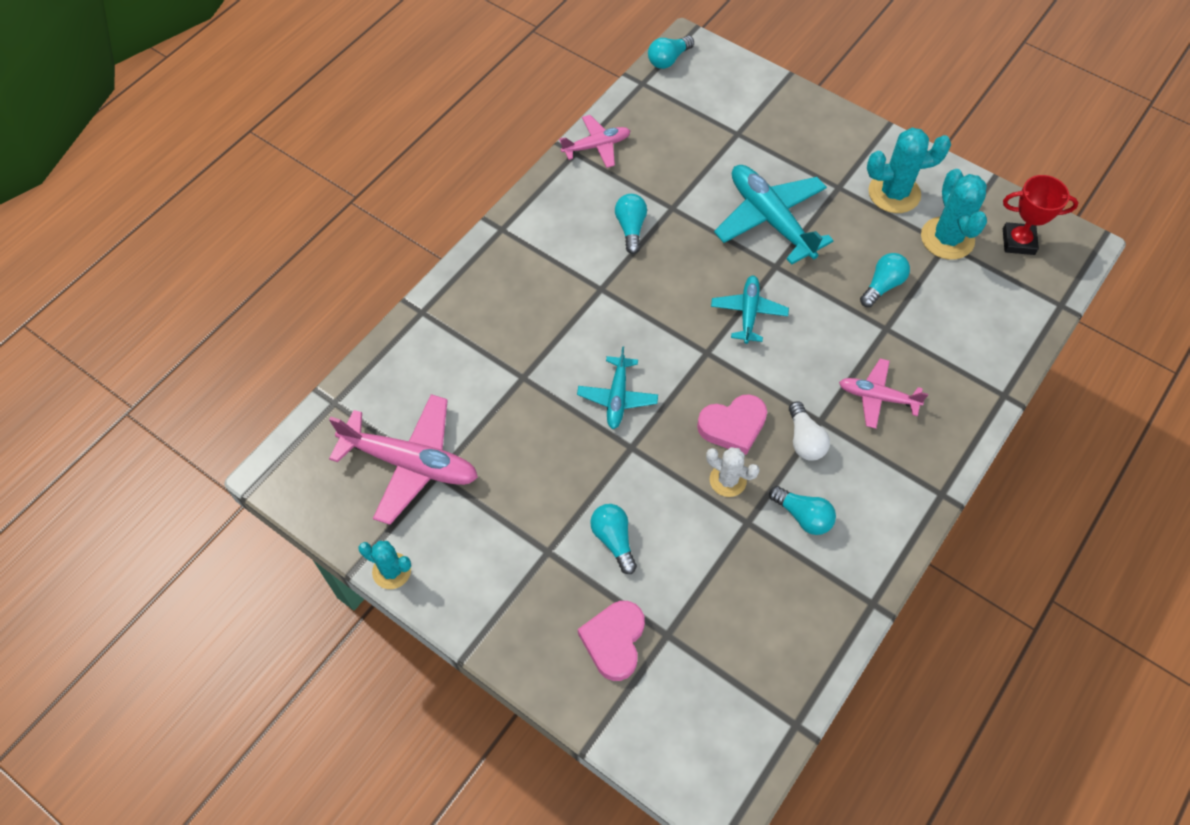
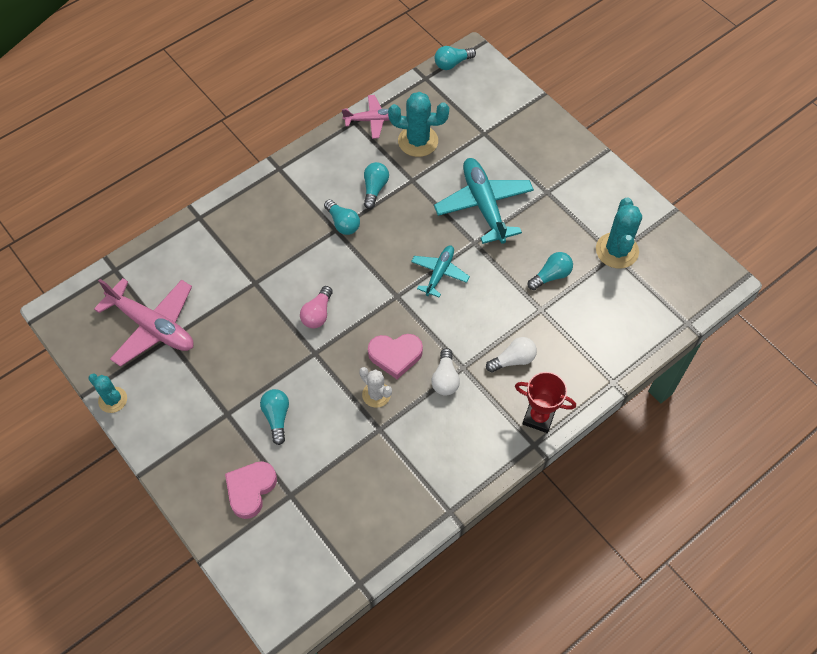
camera: 15 degrees right, 0 degrees up
turquoise plane [577,346,658,429] -> pink light bulb [300,286,333,328]
turquoise light bulb [769,486,836,535] -> turquoise light bulb moved to [324,199,360,235]
pink plane [839,358,928,429] -> white light bulb [486,337,537,373]
turquoise cactus [867,128,951,213] -> turquoise cactus moved to [388,92,449,157]
red trophy [1003,175,1078,255] -> red trophy moved to [515,372,576,433]

